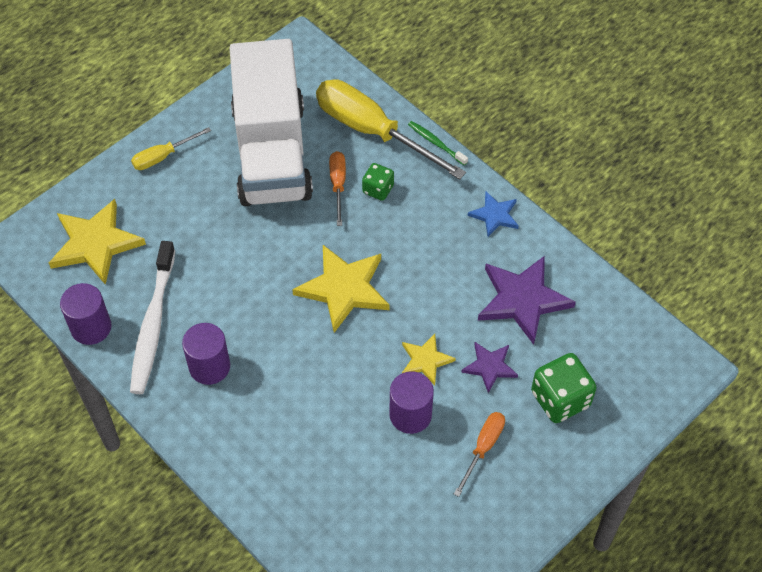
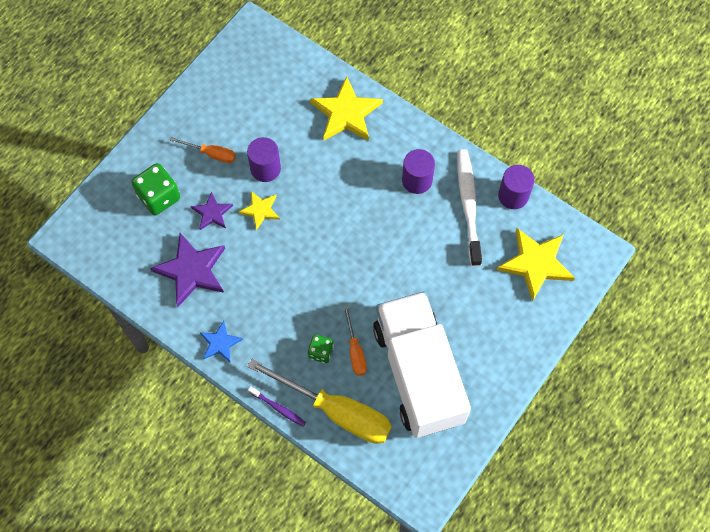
camera: 170 degrees right, 10 degrees up
yellow screwdriver [131,127,211,170] -> none
yellow star [292,245,389,333] -> yellow star moved to [310,76,383,141]
green toothbrush [408,121,468,166] -> purple toothbrush [248,386,306,427]
orange screwdriver [454,412,505,497] -> orange screwdriver turned 90 degrees counterclockwise [169,137,236,163]

